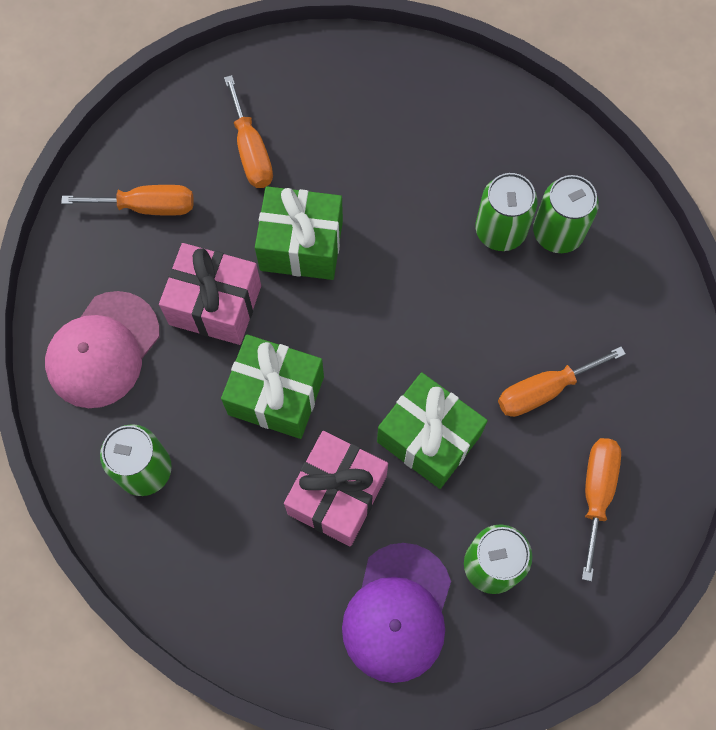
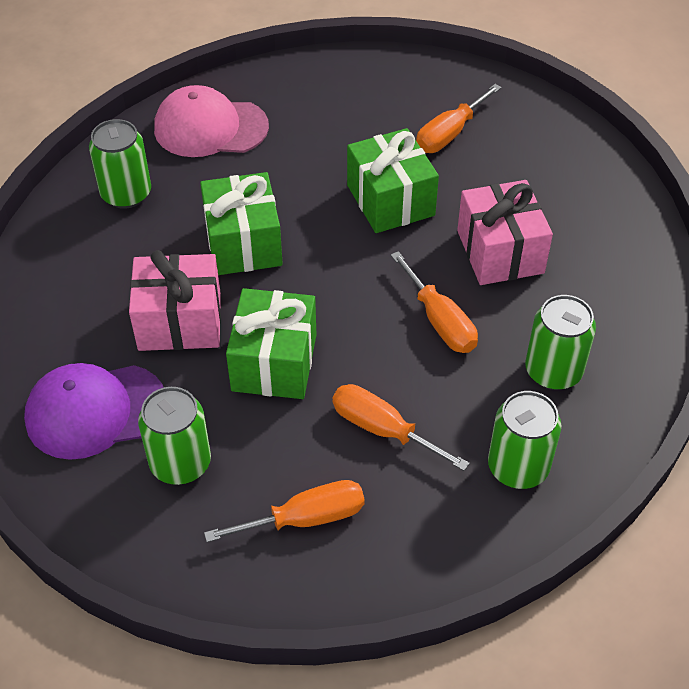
camera: 60 degrees right, 20 degrees down
orange screwdriver [61,185,194,216] -> orange screwdriver moved to [391,251,478,353]
pink gift [159,243,261,345] -> pink gift moved to [457,180,553,285]
green can [475,173,538,251] -> green can moved to [488,391,562,489]

